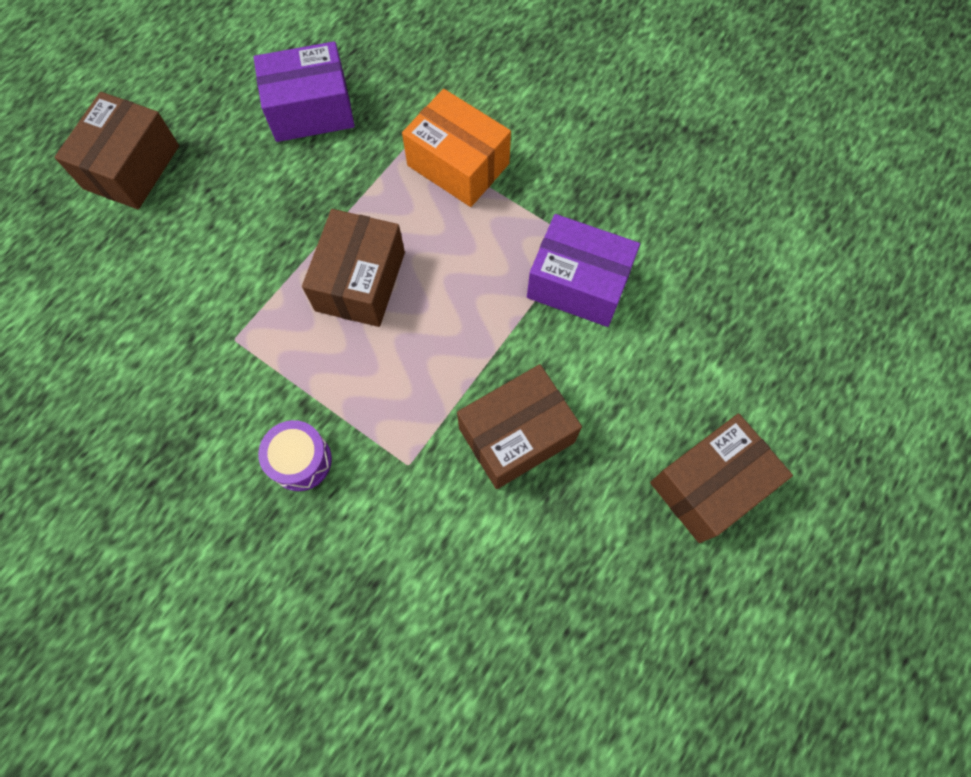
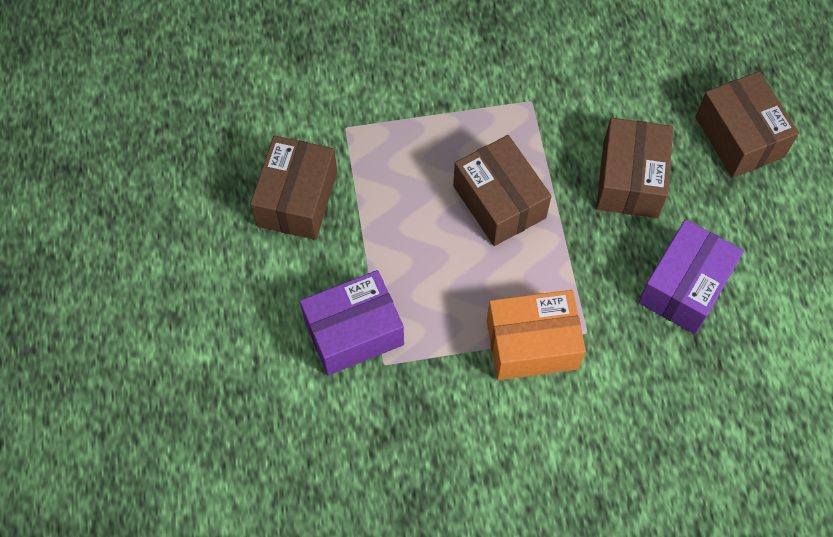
camera: 135 degrees right, 5 degrees down
purple drum [258,420,332,491] -> none
brown box [650,414,793,543] -> brown box moved to [596,118,673,218]

